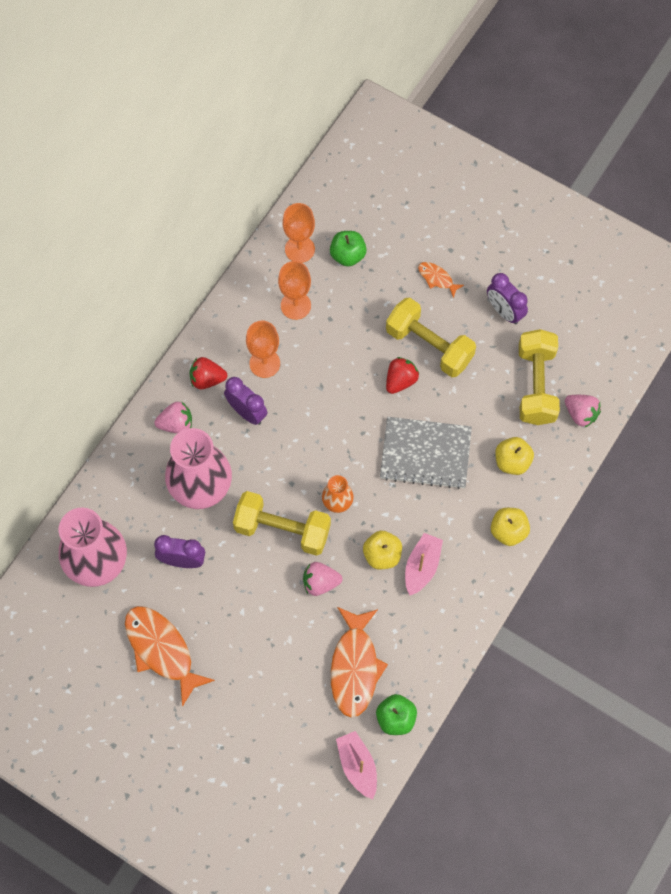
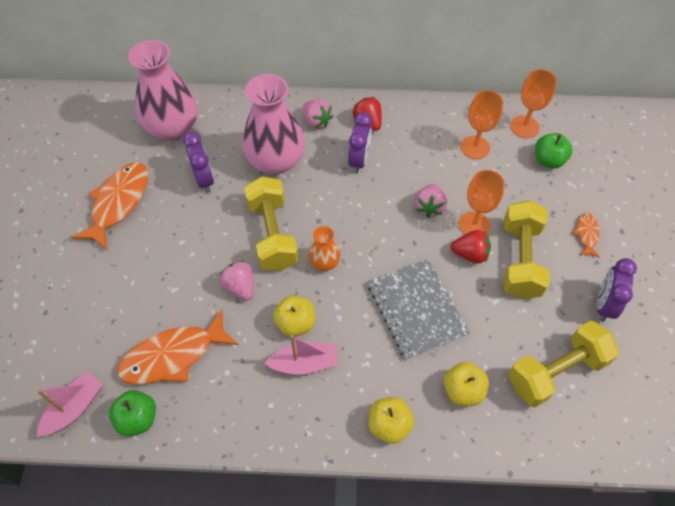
camera: 60 degrees right, 10 degrees down
orange goblet [246,321,280,378] -> orange goblet moved to [459,170,505,234]
pink strawberry [565,395,601,427] -> pink strawberry moved to [414,184,447,218]

